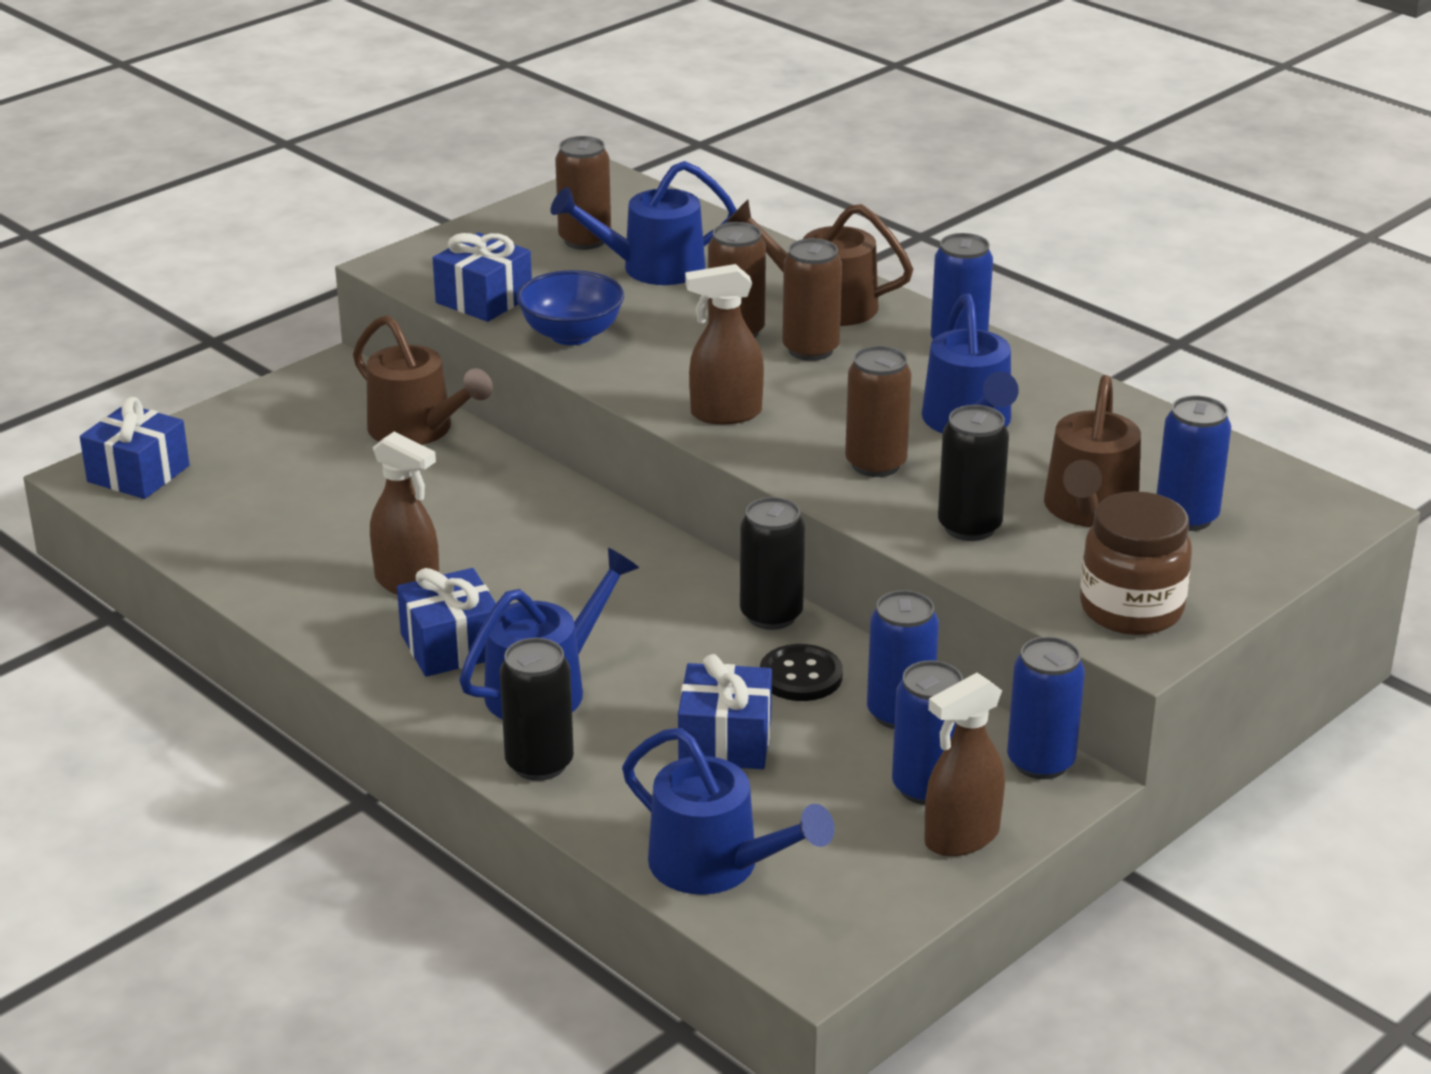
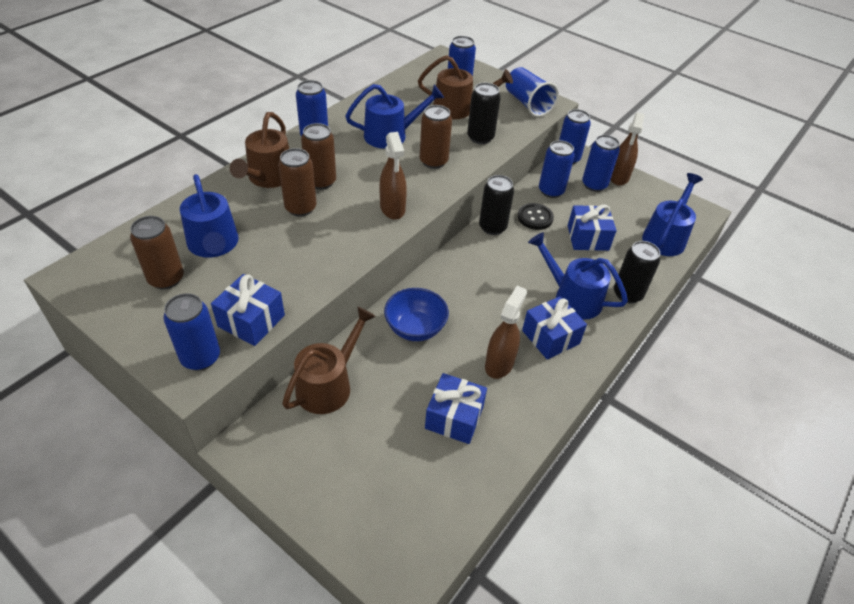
camera: 100 degrees left, 15 degrees up
blue gift [80,397,190,499] -> blue gift moved to [425,373,487,444]
blue bowl [517,270,624,345] -> blue bowl moved to [384,288,449,341]
brown spray bottle [924,673,1005,856] -> brown spray bottle turned 60 degrees clockwise [611,112,645,186]
brown jar [1080,491,1192,635] -> blue cup [506,67,559,117]
none -> blue can [163,293,220,371]

